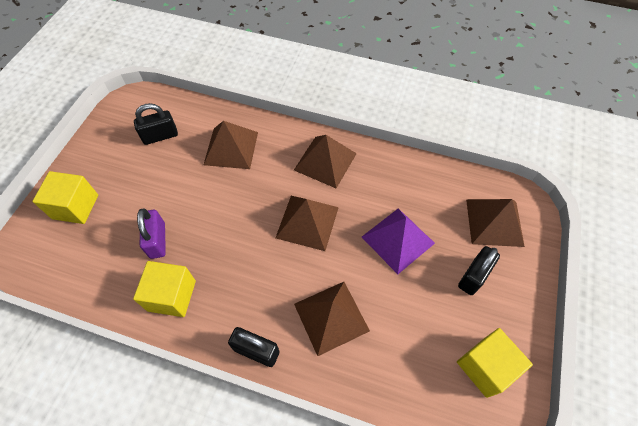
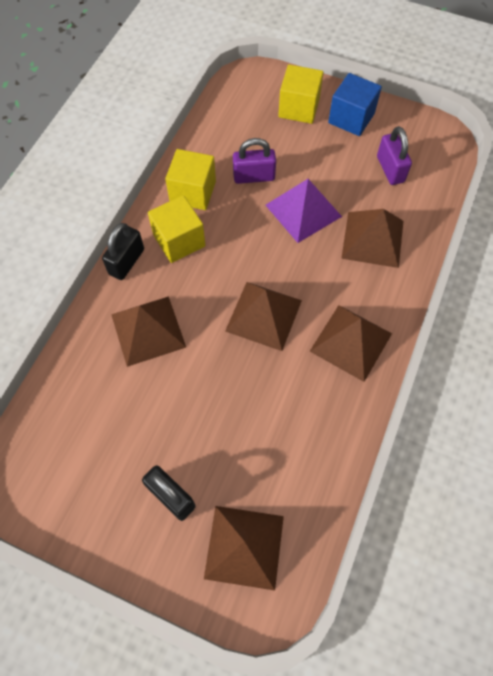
camera: 95 degrees right, 5 degrees up
black padlock [134,103,178,145] -> purple padlock [377,126,412,185]
purple pyramid [362,208,435,274] -> purple pyramid moved to [265,179,342,243]
yellow cube [457,328,533,398] -> yellow cube moved to [148,195,206,263]
none -> blue cube [328,73,382,136]

